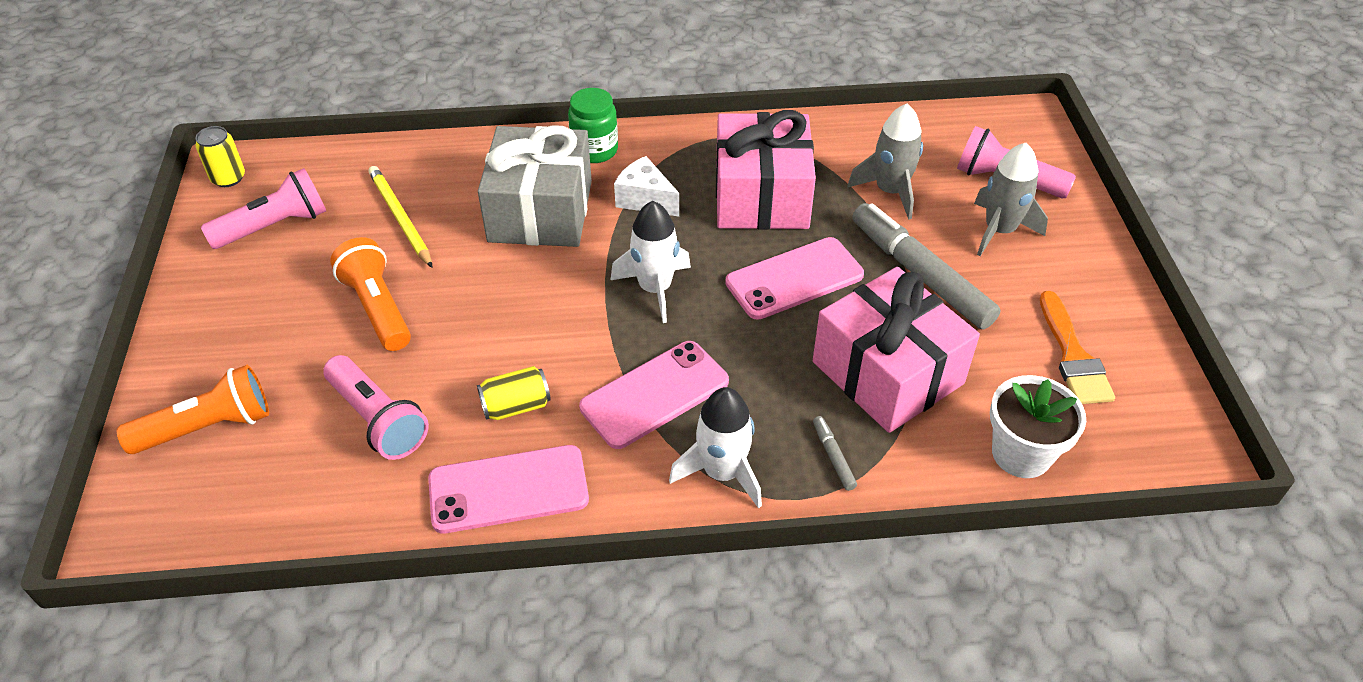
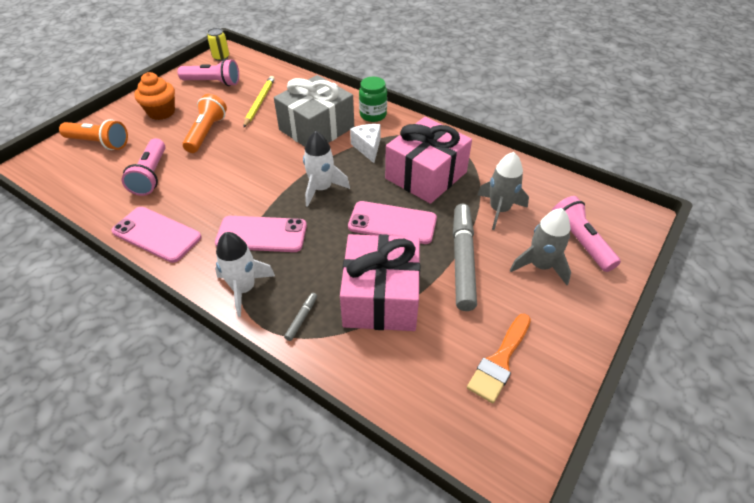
camera: 40 degrees right, 0 degrees up
yellow can [477,366,551,420] -> none
white flower pot [990,375,1086,478] -> none
none -> orange cupcake [135,72,175,120]

